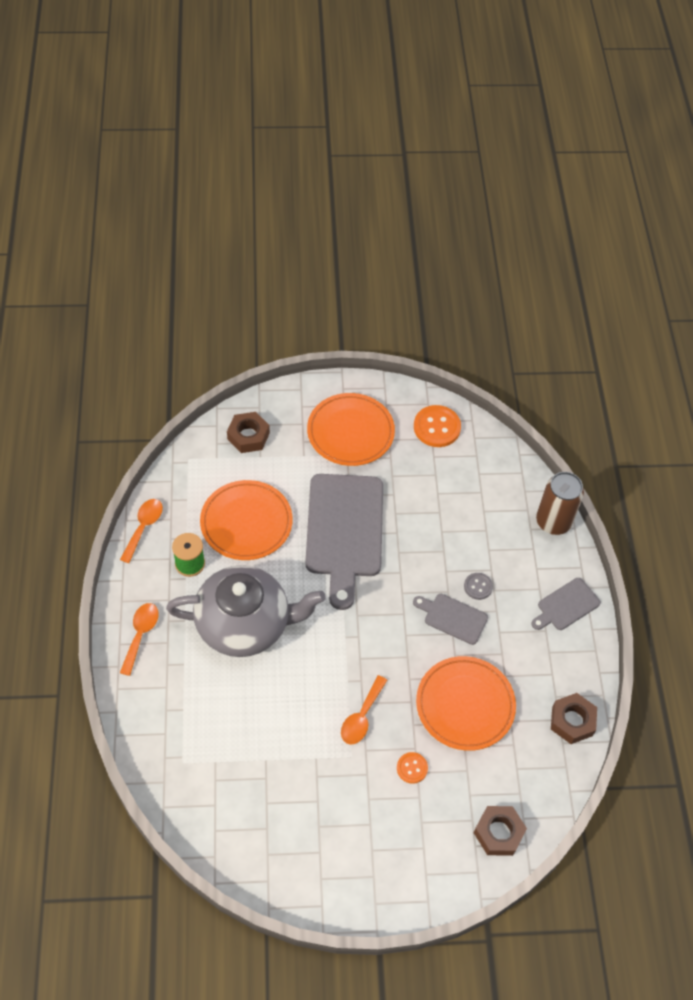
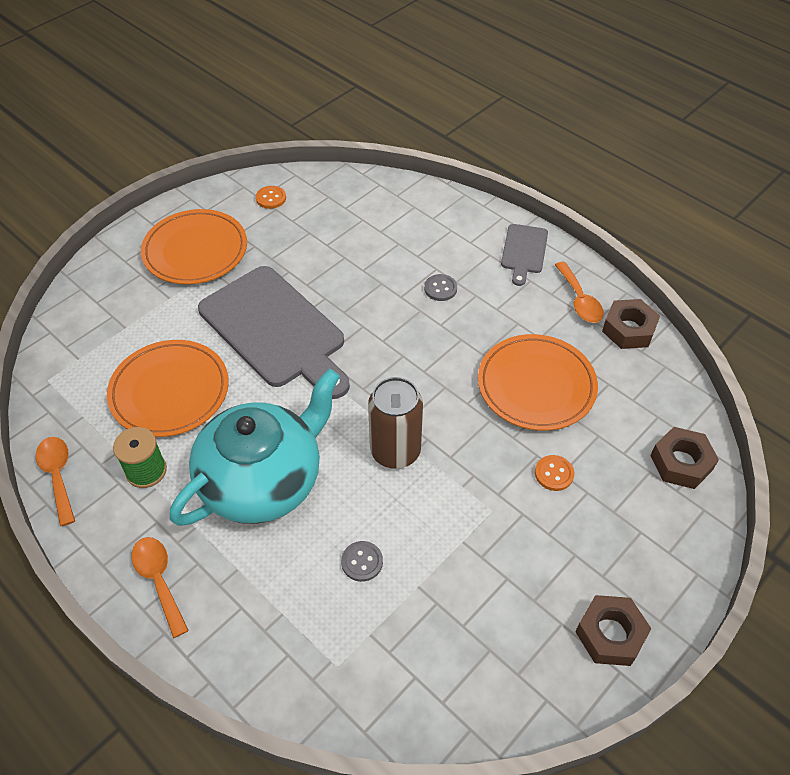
camera: 40 degrees left, 5 degrees down
grey teapot [166,565,326,657] -> turquoise teapot [170,369,340,526]
brown nut [227,412,270,453] -> brown nut moved to [575,595,651,666]
orange spoon [341,675,387,745] -> orange spoon moved to [555,262,604,323]
grey cutting board [413,594,488,645] -> none
orange button [414,405,461,447] -> orange button [256,186,286,209], size x0.56
brown can [536,472,584,535] -> brown can moved to [368,377,423,469]
none -> grey button [341,541,383,582]

